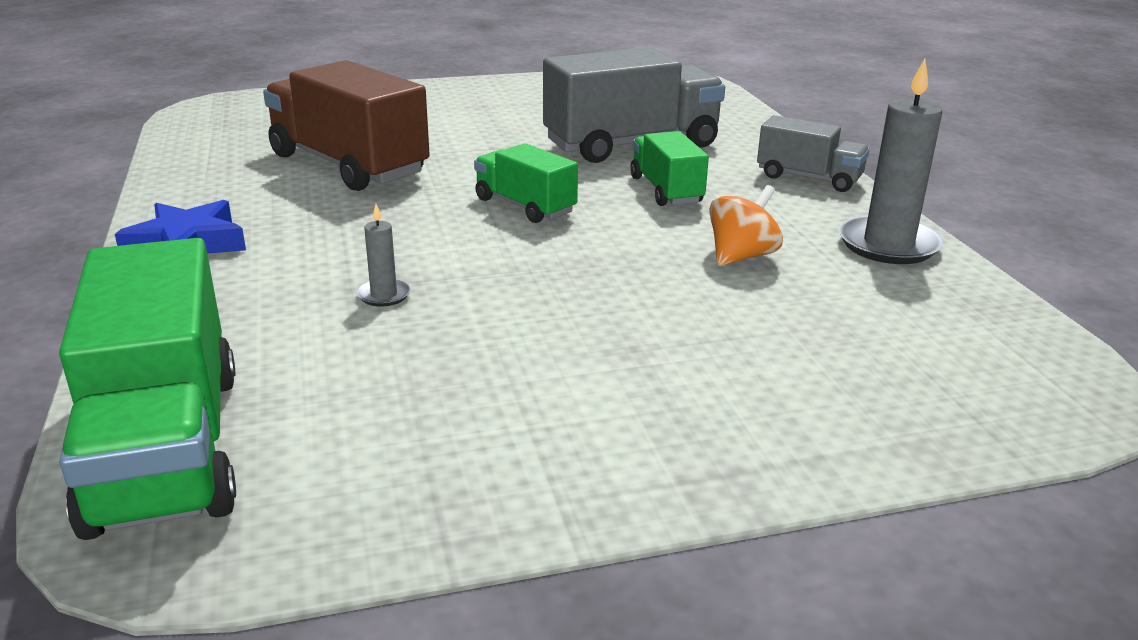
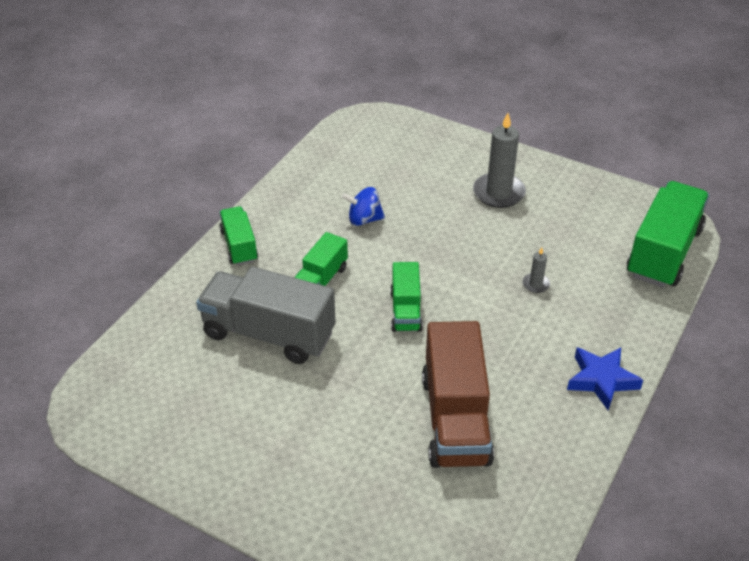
camera: 135 degrees left, 15 degrees up
orange spinning top [710,185,783,266] -> blue spinning top [342,187,385,226]
grey truck [757,115,870,192] -> green truck [219,206,258,266]
grey candle [839,59,943,264] -> grey candle moved to [473,113,526,208]

